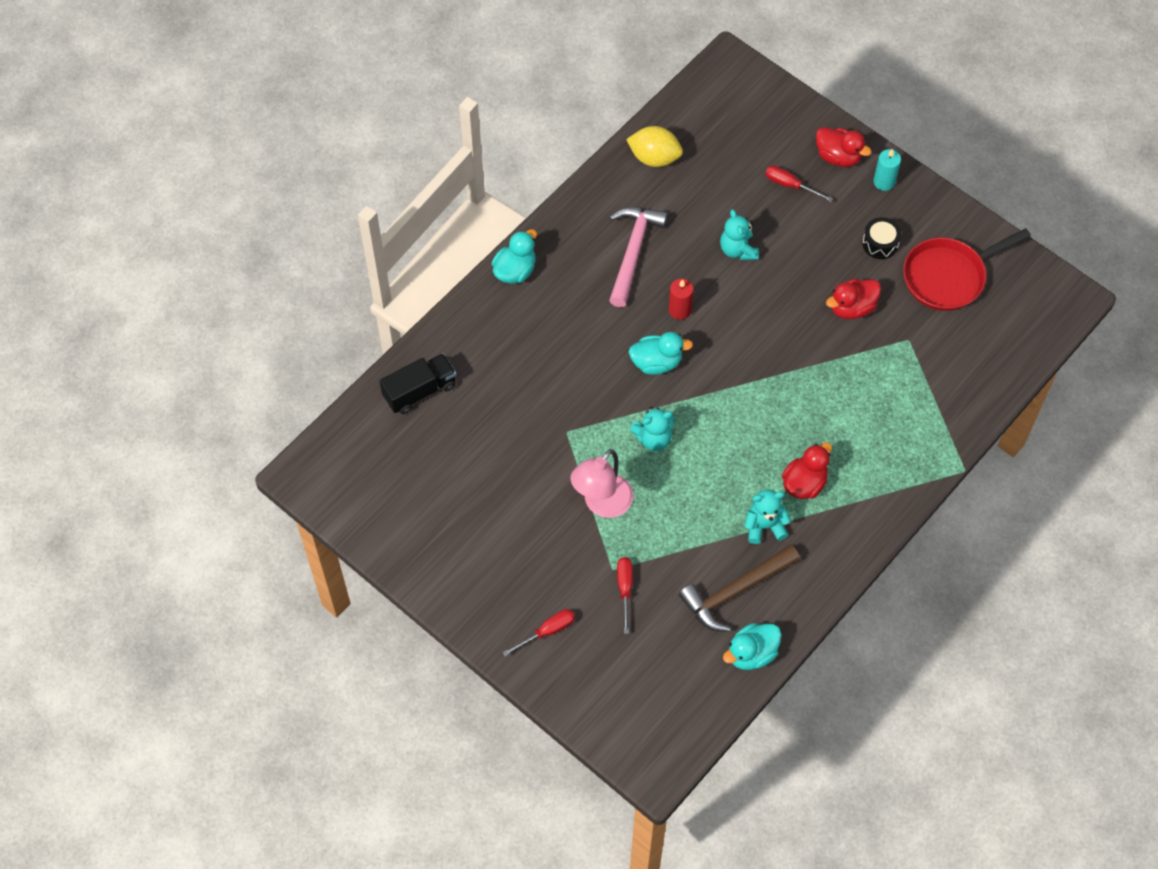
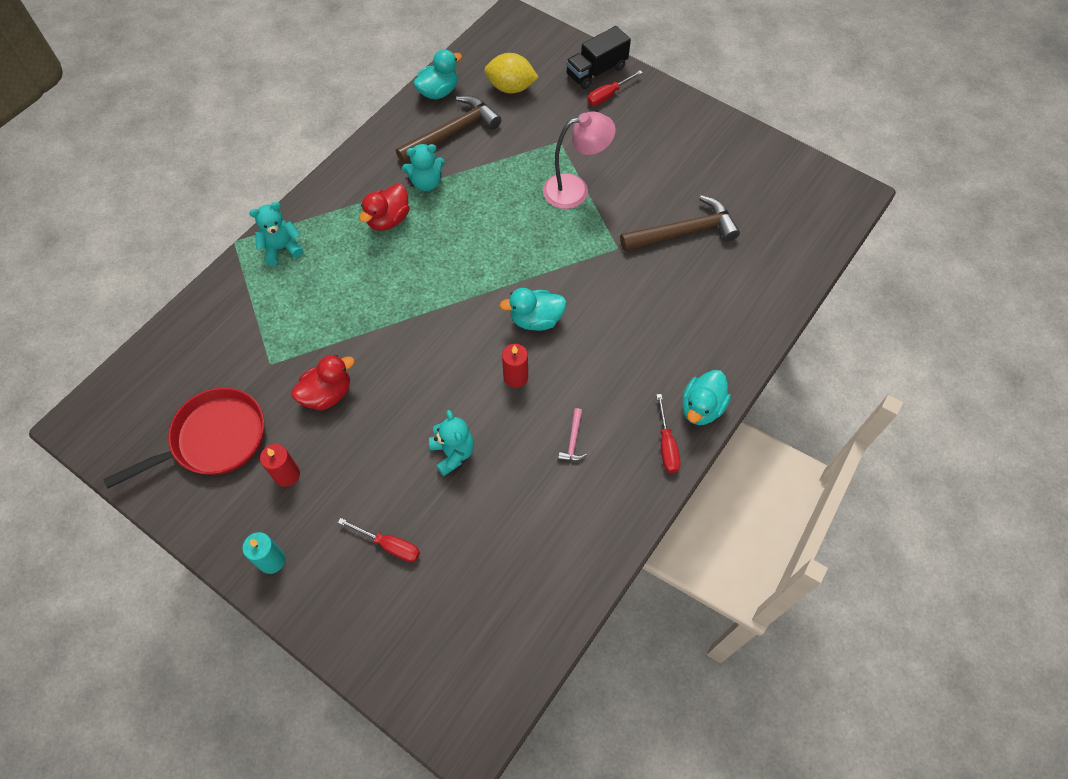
camera: 175 degrees right, 0 degrees up
black truck [379,353,456,414] -> black truck moved to [566,26,631,89]
pink lamp [570,449,633,518] -> pink lamp turned 45 degrees clockwise [543,111,616,209]
pink hammer [609,207,668,307] -> pink hammer [558,408,587,461], size x0.43
red screwdriver [617,557,633,634] -> red screwdriver moved to [656,394,680,473]
yellow lemon [626,126,683,167] -> yellow lemon moved to [484,53,539,94]
turquoise teddy bear [630,407,674,451] -> turquoise teddy bear moved to [249,202,303,265]
red duck [816,127,872,167] -> none
black drum [862,217,901,259] -> red candle [260,444,300,487]
none -> brown hammer [620,195,740,251]

